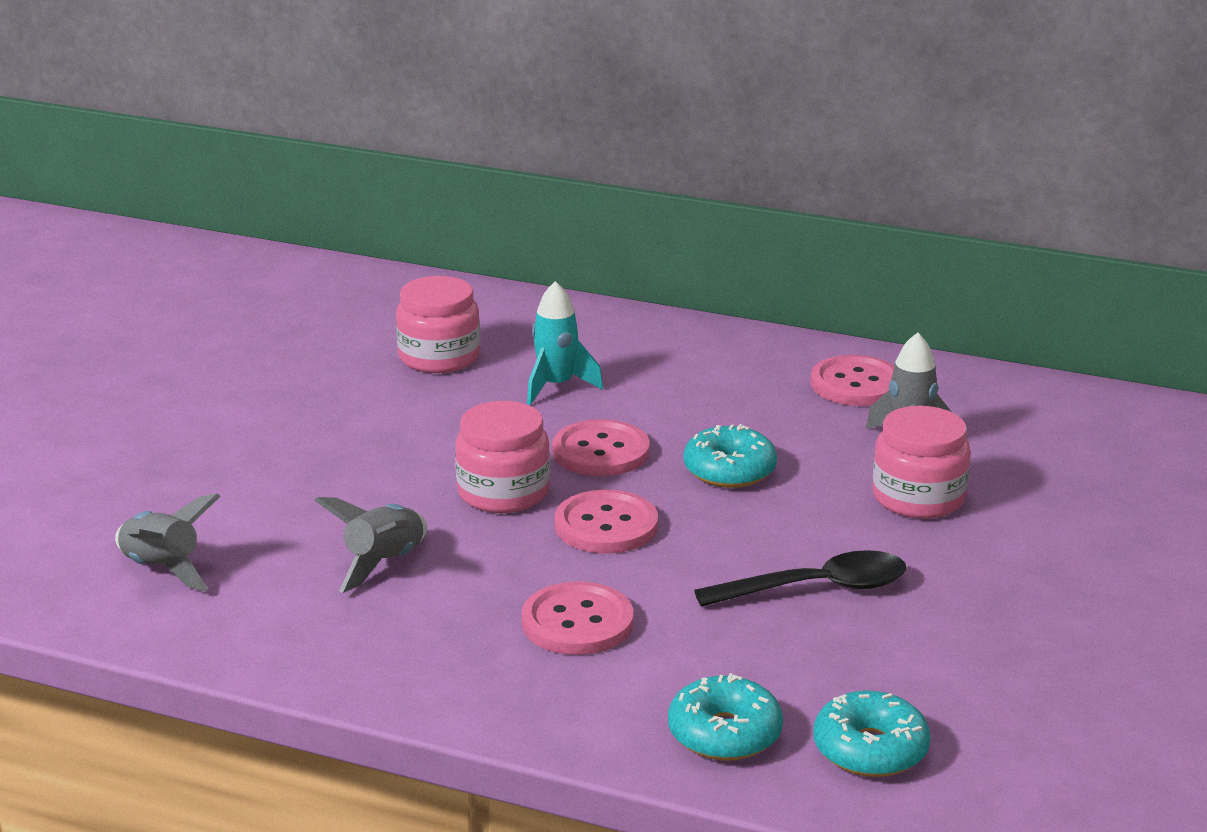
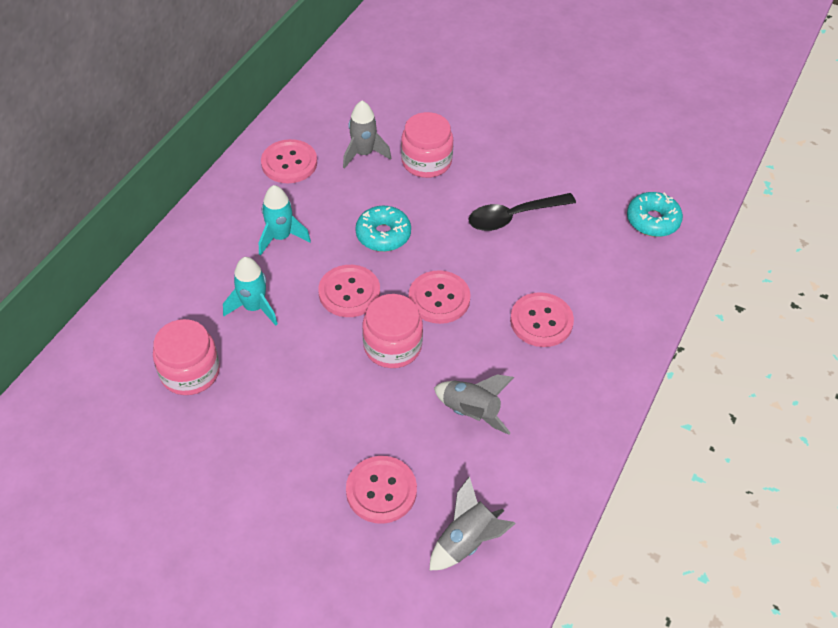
camera: 85 degrees left, 25 degrees up
turquoise donut [668,673,783,760] -> none
black spoon [694,550,907,607] -> black spoon turned 105 degrees counterclockwise [468,193,576,231]
none -> turquoise rocket [259,185,311,256]
none -> pink button [346,456,417,524]

